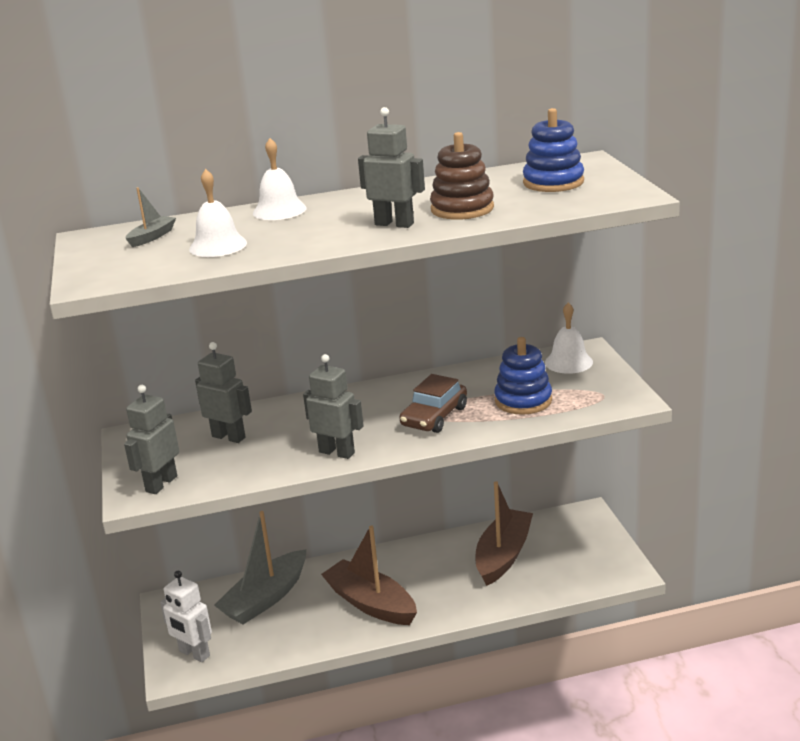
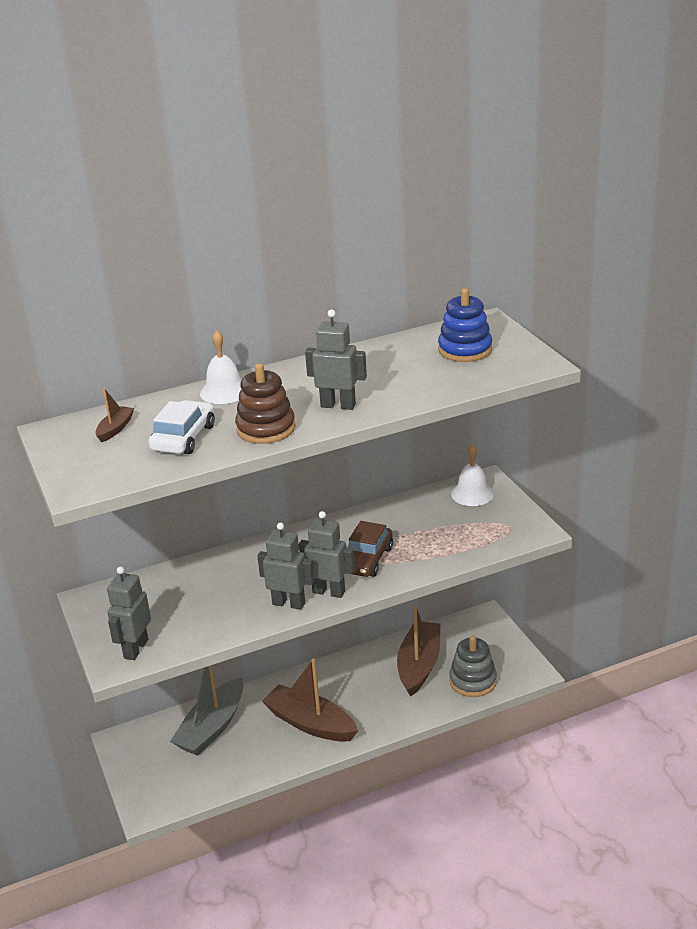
camera: 10 degrees left, 5 degrees up
grey boat [125,187,176,247] -> brown boat [95,388,134,442]
white robot [160,571,212,662] -> none
white bell [189,169,247,257] -> white car [149,400,215,454]
grey robot [195,342,252,443] -> grey robot moved to [299,511,355,598]
brown stacking toy [430,132,494,220] -> brown stacking toy moved to [235,363,296,444]
blue stacking toy [494,337,552,415] -> none
none -> grey stacking toy [449,635,497,697]

